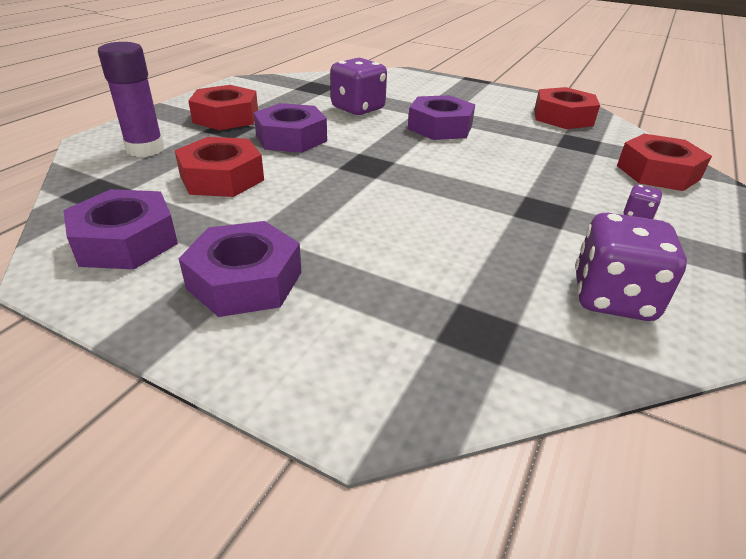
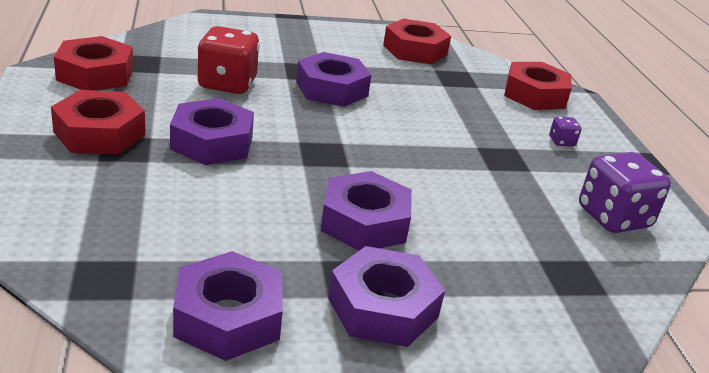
camera: 40 degrees left, 5 degrees down
purple glue stick [98,42,164,157] -> none
red nut [175,137,264,197] -> red nut moved to [54,36,133,91]
purple dice [330,58,387,115] -> red dice [197,26,260,94]
none -> purple nut [321,171,412,251]

